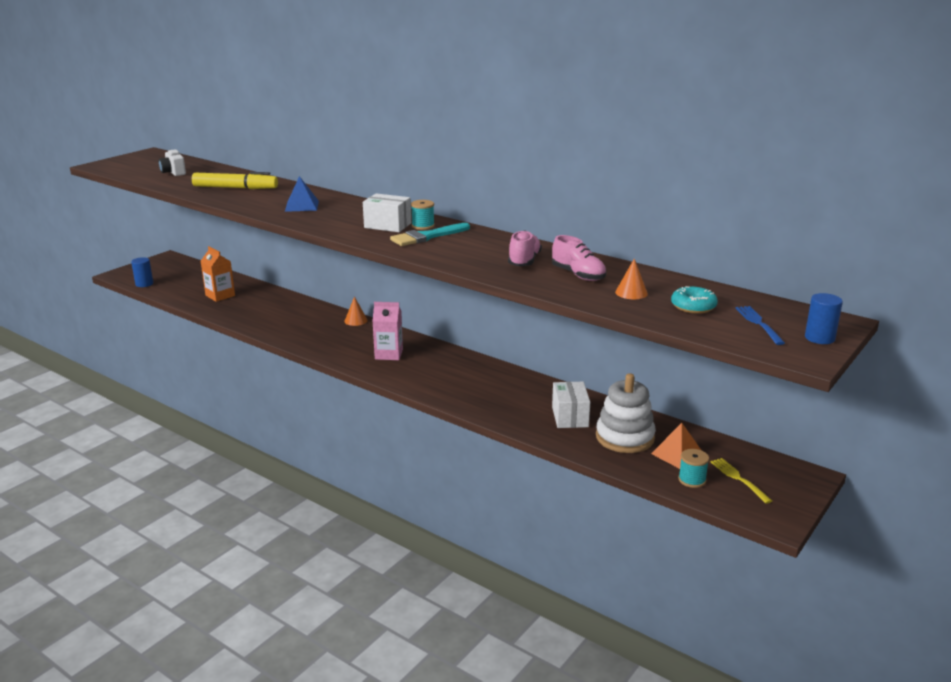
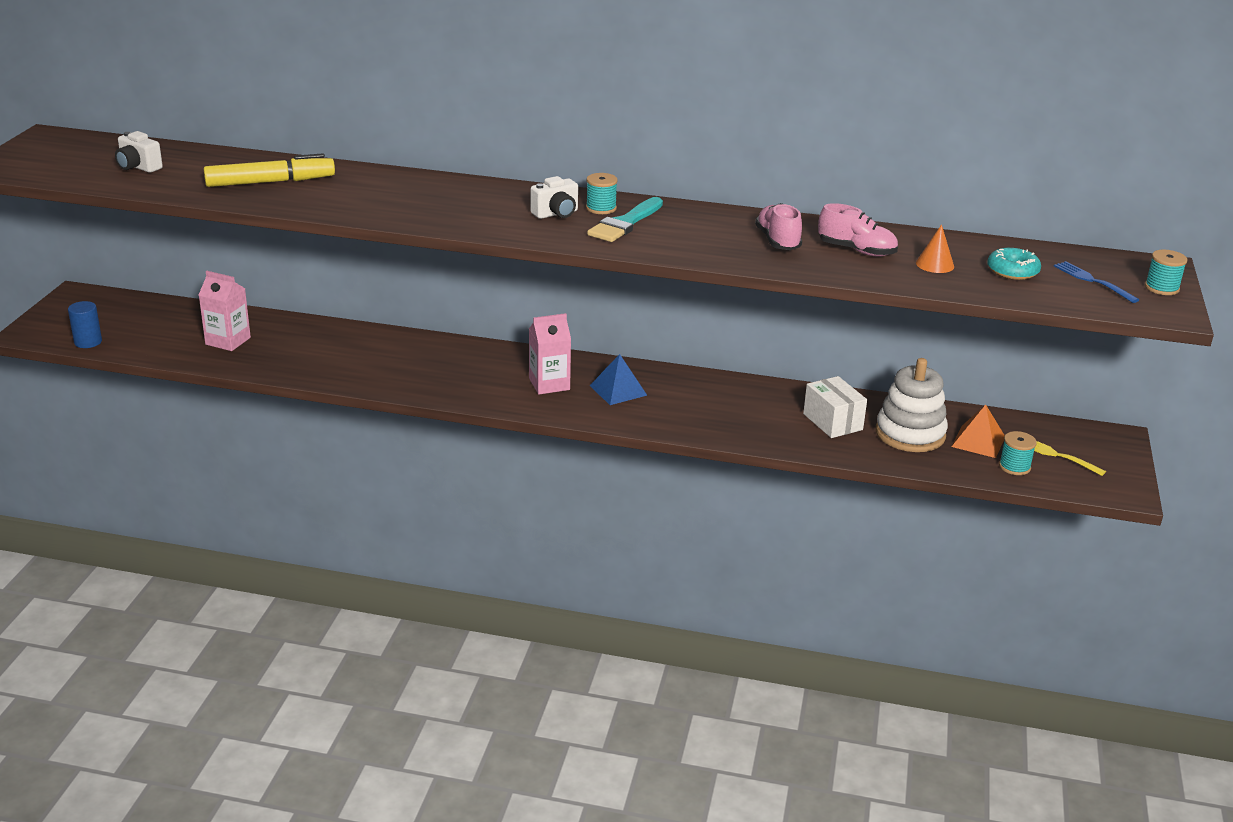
camera: 25 degrees left, 5 degrees up
orange carton [201,246,235,302] -> pink carton [199,271,251,351]
blue pyramid [285,176,319,212] -> blue pyramid moved to [590,354,647,405]
orange cone [344,296,368,326] -> none
white box [363,193,411,232] -> white camera [531,176,578,219]
blue cylinder [805,293,843,344] -> turquoise spool [1145,250,1187,295]

